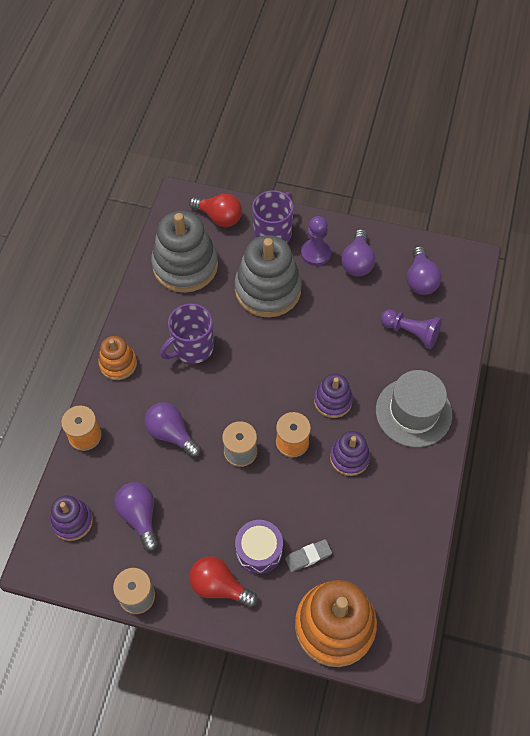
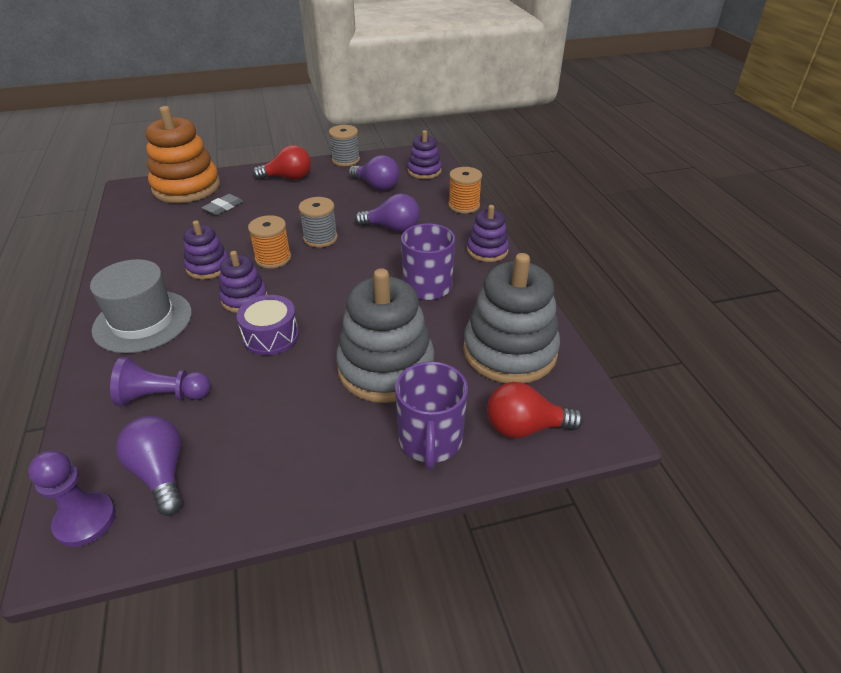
camera: 150 degrees right, 20 degrees down
orange stacking toy [98,336,137,380] -> purple stacking toy [467,205,509,262]
purple drum [235,520,283,574] -> purple drum moved to [237,295,299,355]
purple pawn [301,216,331,266] -> purple pawn moved to [28,451,116,547]
purple light bulb [341,229,376,276] -> none

